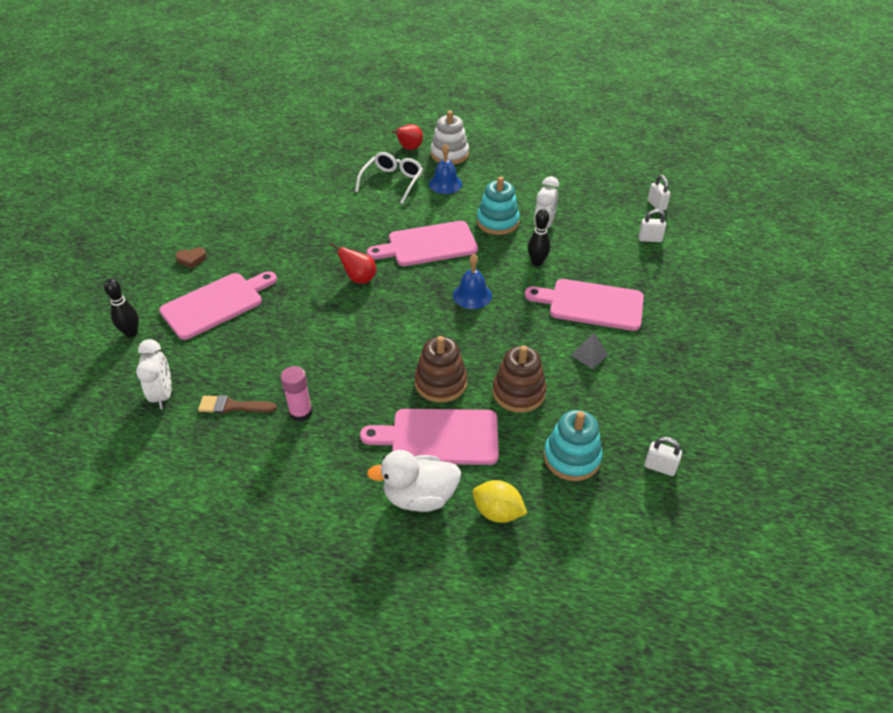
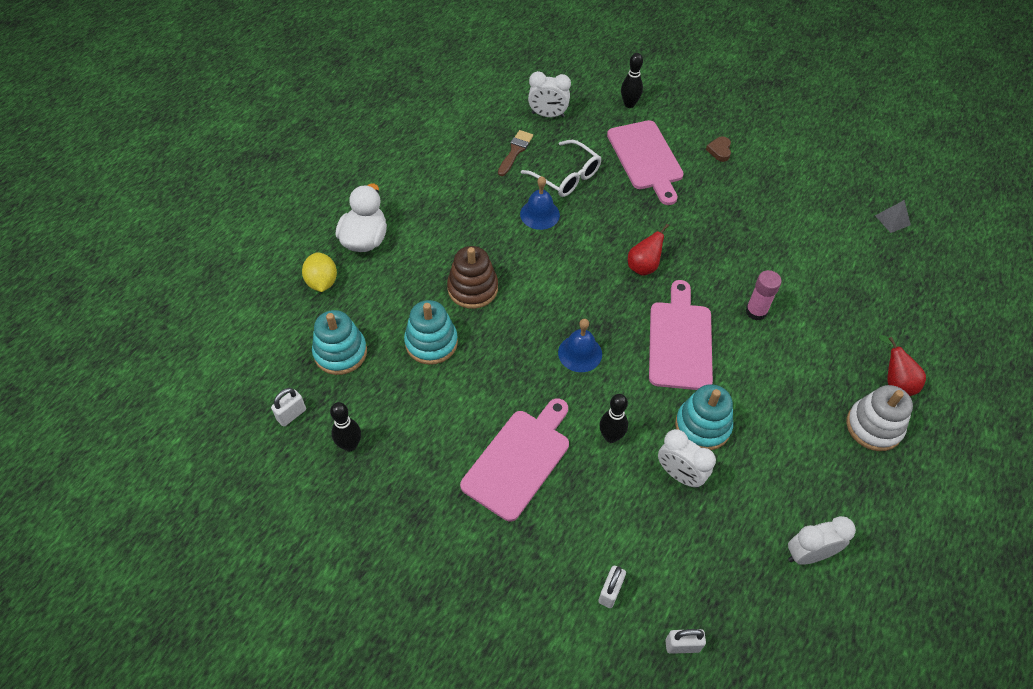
camera: 110 degrees right, 10 degrees up
pink glue stick [281,366,313,422] -> pink glue stick moved to [745,270,782,321]
white glasses [355,152,423,204] -> white glasses moved to [521,140,601,197]
pink cutting board [360,409,499,465] -> none
blue bell [429,144,462,194] -> blue bell moved to [520,176,560,230]
yellow lemon [472,480,527,523] -> yellow lemon turned 60 degrees counterclockwise [302,252,337,292]
brown stacking toy [493,346,547,413] -> turquoise stacking toy [404,300,458,365]
grey pyramid [571,333,608,369] -> grey pyramid moved to [875,200,911,233]
none -> black bowling pin [330,402,361,451]
none -> white clock [788,516,856,565]

